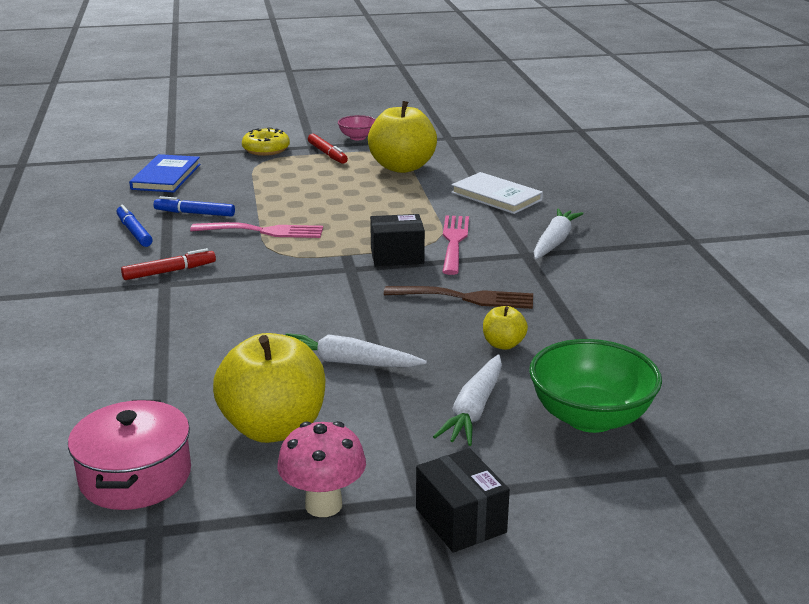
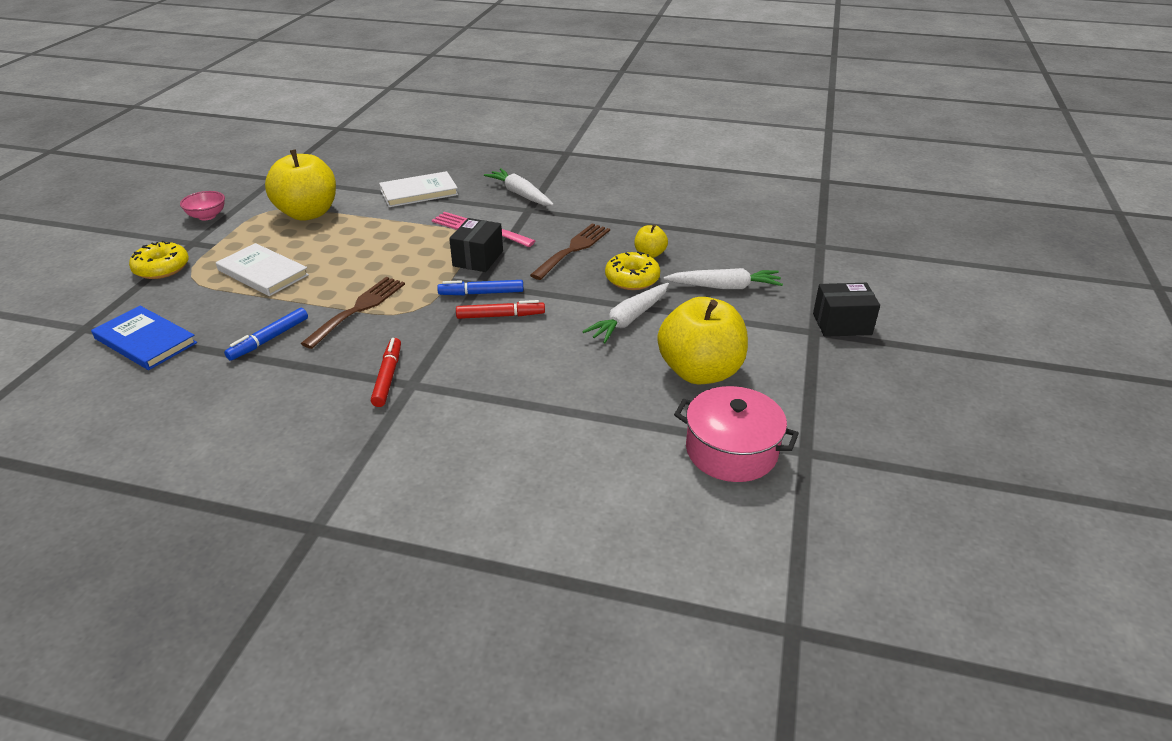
camera: 65 degrees left, 10 degrees up
blue marker [116,205,153,247] -> blue marker moved to [437,280,524,295]
pink fork [190,222,323,238] -> brown fork [301,277,405,349]
pink mushroom [277,421,366,517] -> none
red marker [308,134,348,164] -> red marker moved to [456,300,545,319]
white carrot [433,354,502,446] -> white carrot turned 45 degrees counterclockwise [663,268,783,289]
green bowl [529,339,662,433] -> none
none -> white book [216,243,309,296]
none -> yellow donut [605,252,660,290]

